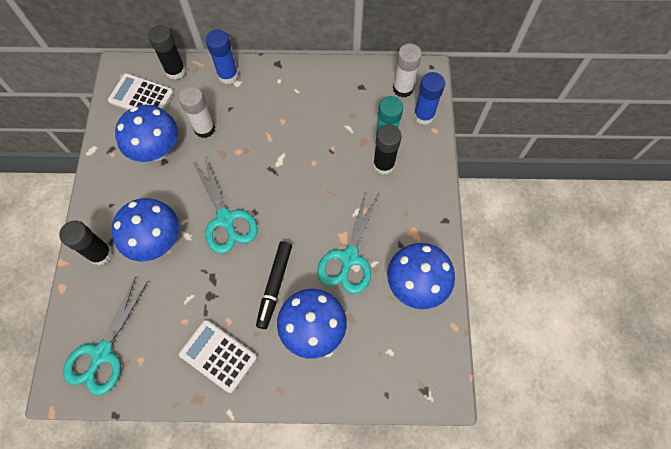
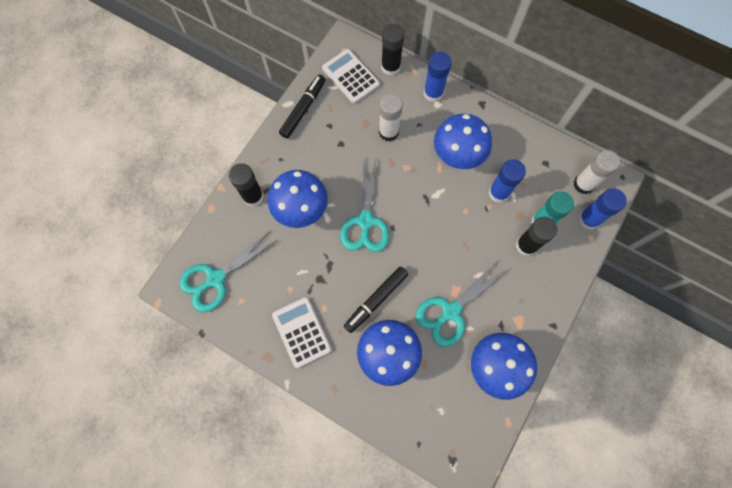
camera: 30 degrees right, 5 degrees up
blue mushroom [115,105,178,162] -> blue mushroom moved to [434,114,492,169]
none -> black marker [279,75,326,139]
none -> blue glue stick [488,159,526,203]

